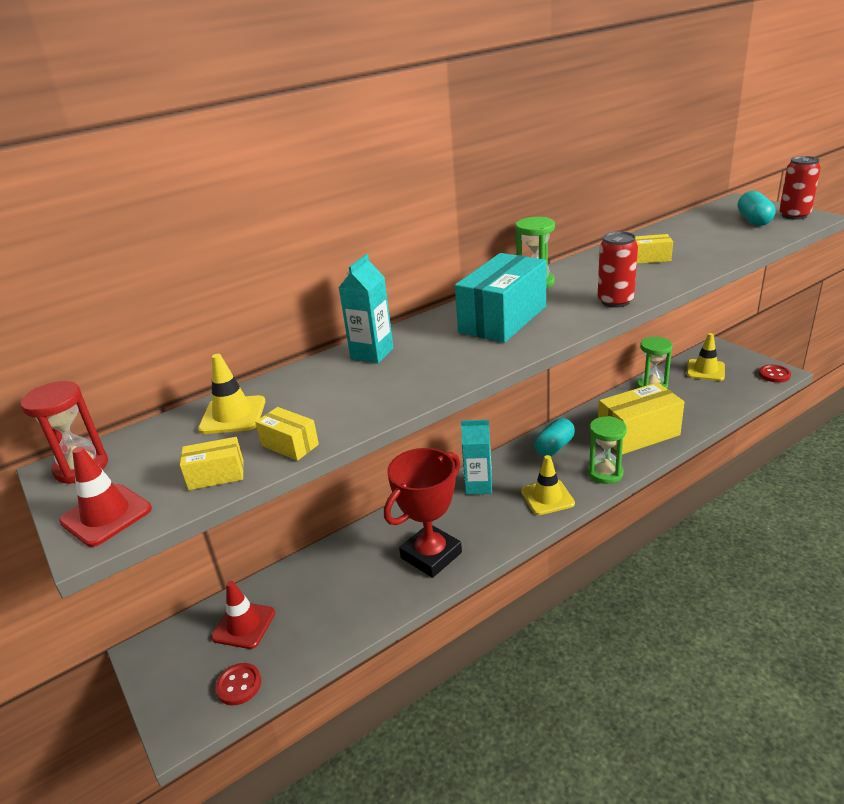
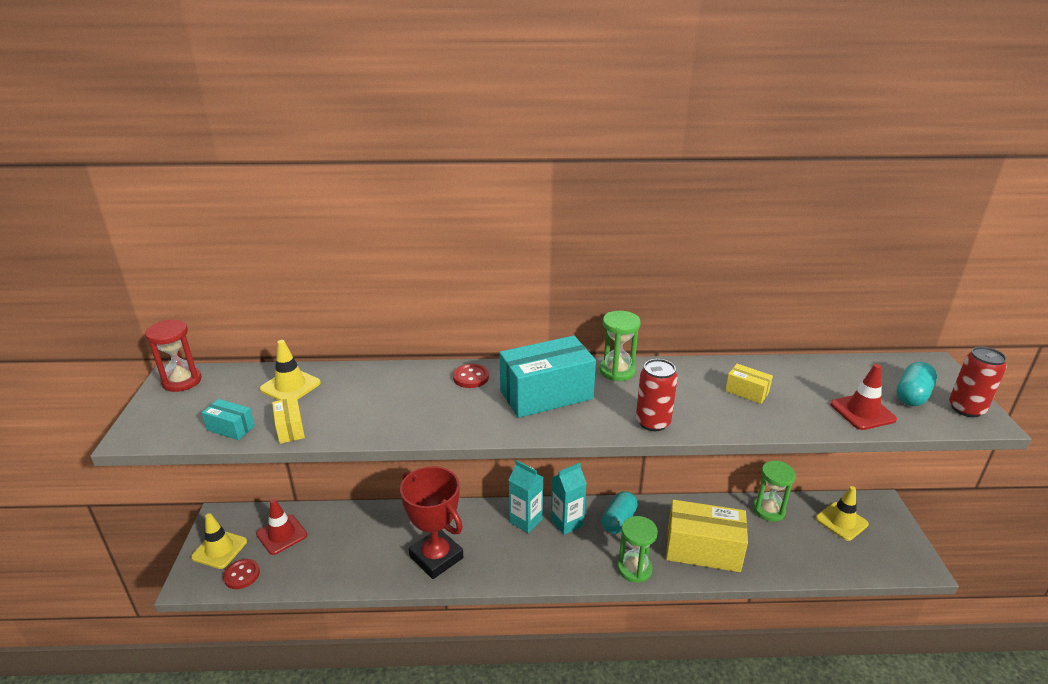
camera: 30 degrees right, 0 degrees up
red traffic cone [59,447,152,547] -> red traffic cone moved to [830,364,897,430]
yellow box [180,437,244,490] -> turquoise box [201,399,255,440]
turquoise carton [339,254,394,363] -> turquoise carton moved to [551,463,587,535]
red trophy [384,448,462,578] -> red trophy turned 60 degrees clockwise [400,466,463,579]
yellow traffic cone [521,455,575,515] -> yellow traffic cone moved to [191,513,247,569]
turquoise capsule [534,418,575,456] -> turquoise capsule turned 45 degrees counterclockwise [602,491,638,534]
red button [759,365,791,383] -> red button moved to [453,364,489,388]

